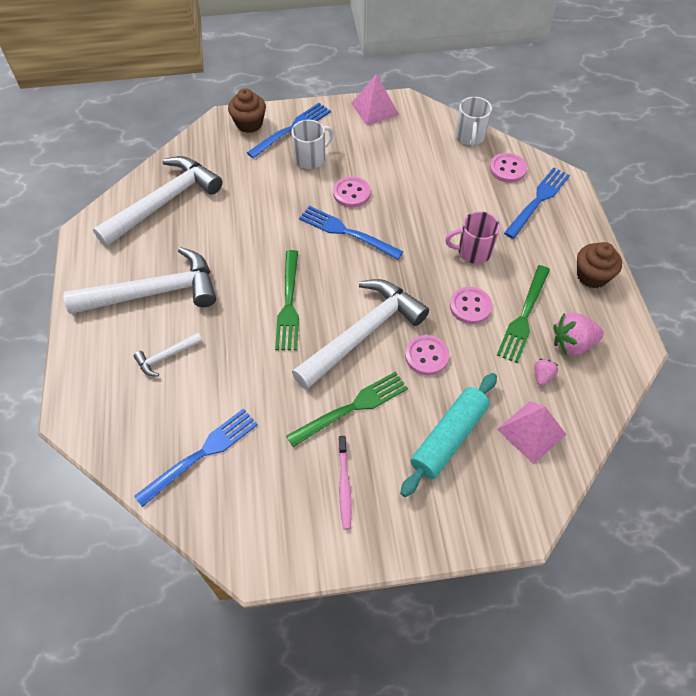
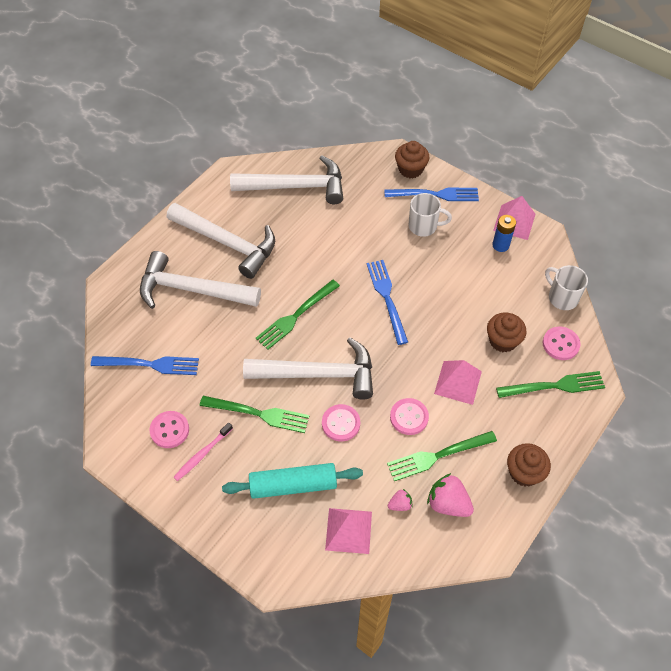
camera: 45 degrees right, 0 degrees up
white hammer [134,332,202,376] -> white hammer [140,251,261,309], size x2.26
pink button [333,176,371,208] -> pink button moved to [150,411,189,448]
pink mug [445,211,500,264] -> pink pyramid [434,360,482,405]
white mug [456,97,492,146] -> white mug turned 90 degrees clockwise [545,265,588,310]
blue fork [504,167,570,239] -> green fork [496,371,605,398]
none -> brown cupcake [487,313,527,353]
none -> blue battery [492,215,516,252]

